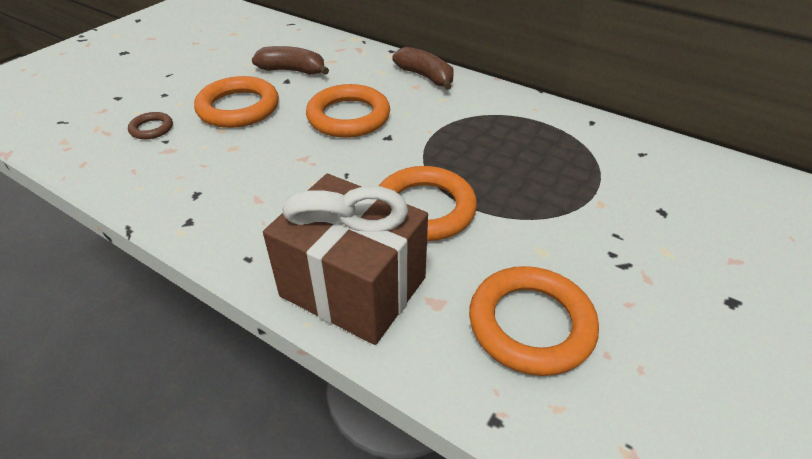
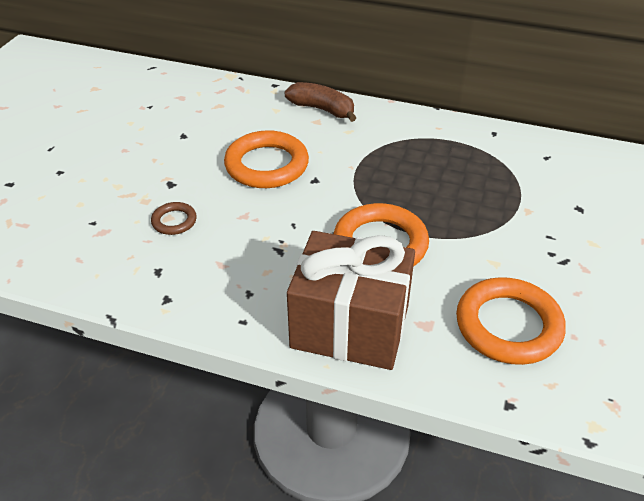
camera: 15 degrees left, 0 degrees up
brown ring [128,112,173,139] -> brown ring moved to [151,202,197,235]
orange ring [194,76,279,128] -> none
brown banana [252,46,329,75] -> none

